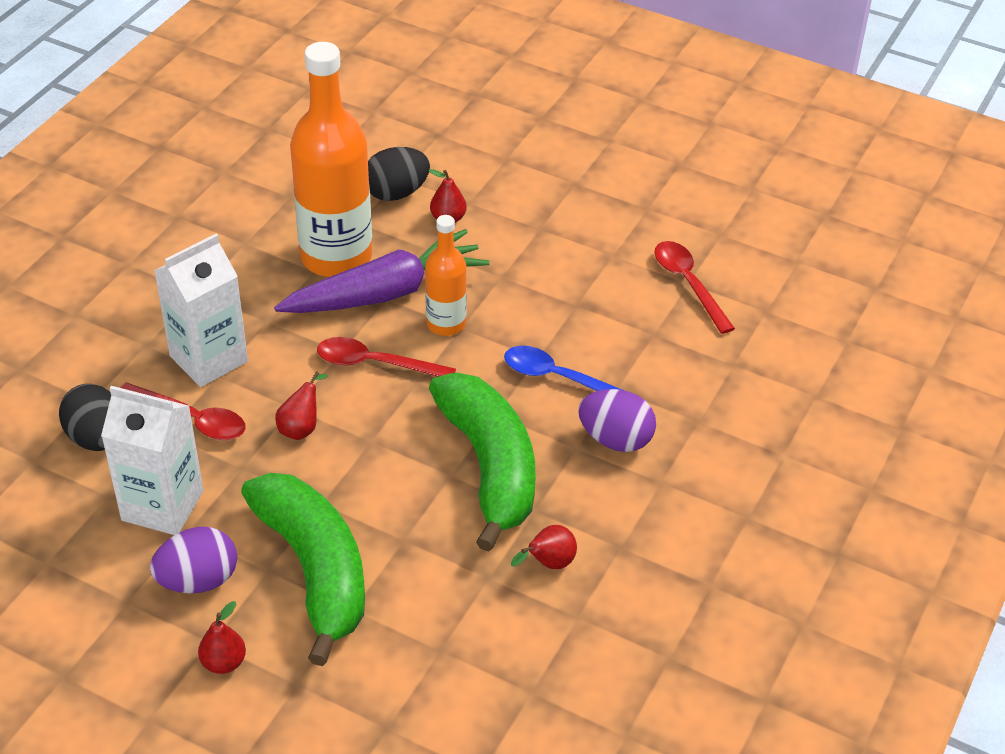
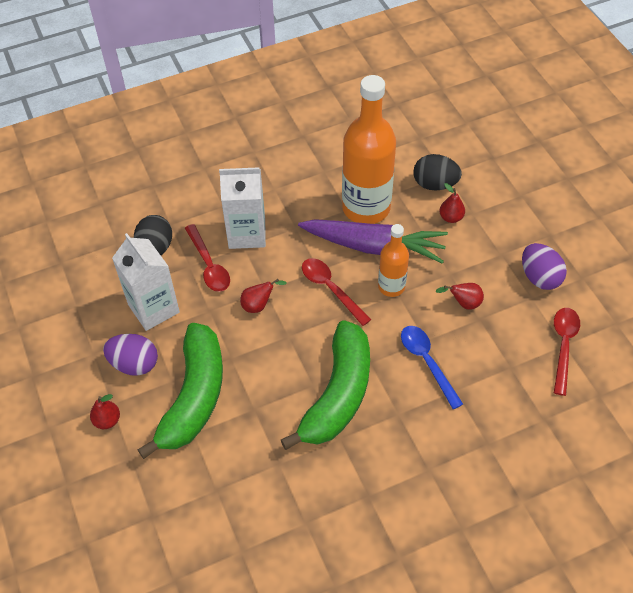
camera: 40 degrees right, 10 degrees up
red pear [511,525,577,569] -> red pear moved to [436,283,484,310]
purple egg [578,389,656,452] -> purple egg moved to [522,243,567,290]

